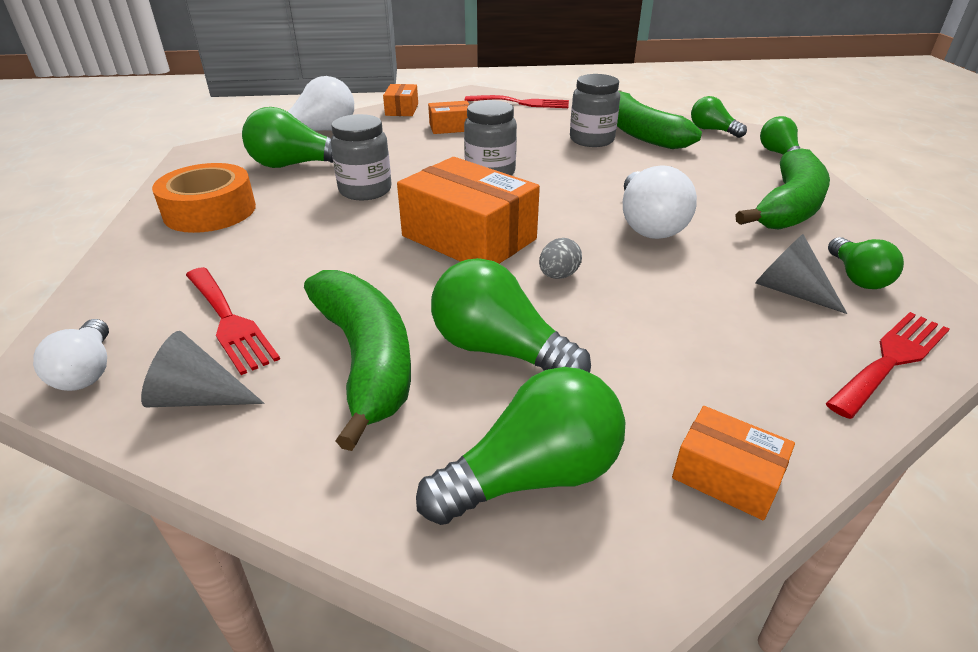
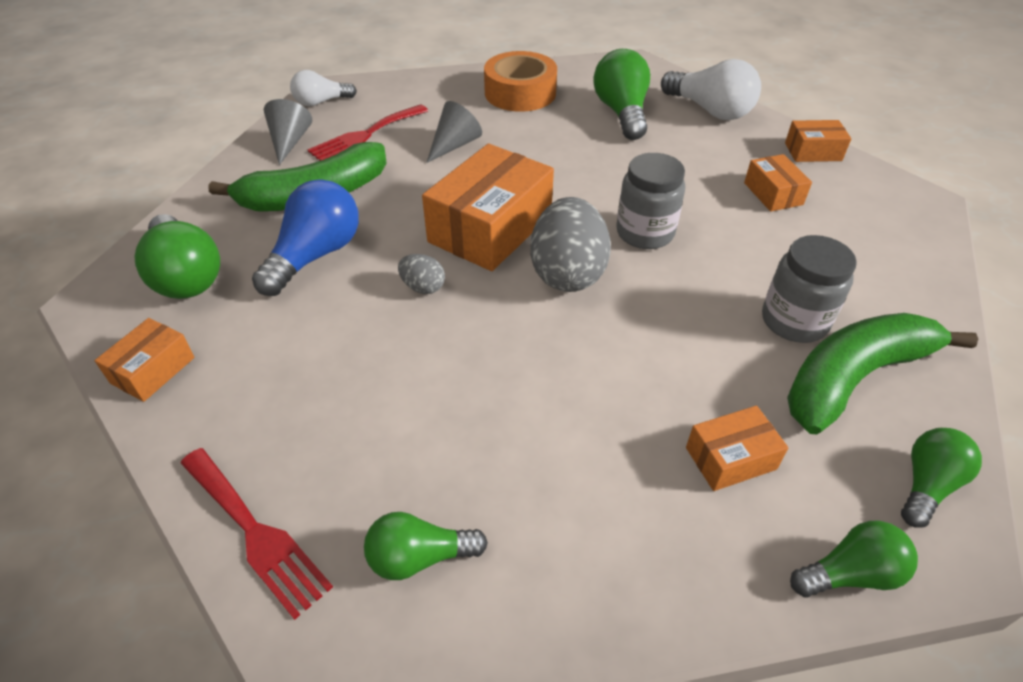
camera: 85 degrees right, 10 degrees up
grey jar [331,114,391,200] -> none
green light bulb [431,258,591,373] -> blue light bulb [252,179,359,296]
red fork [465,95,569,108] -> none
white light bulb [623,165,697,239] -> none
green banana [735,148,830,230] -> none
grey cone [755,234,847,314] -> grey cone moved to [427,101,482,163]
none -> grey egg [530,197,611,292]
none -> orange box [686,406,788,491]

